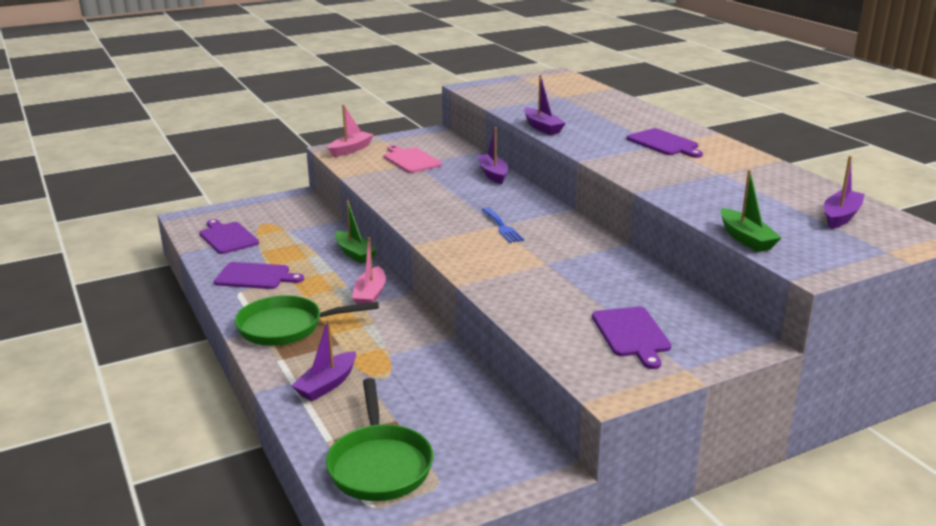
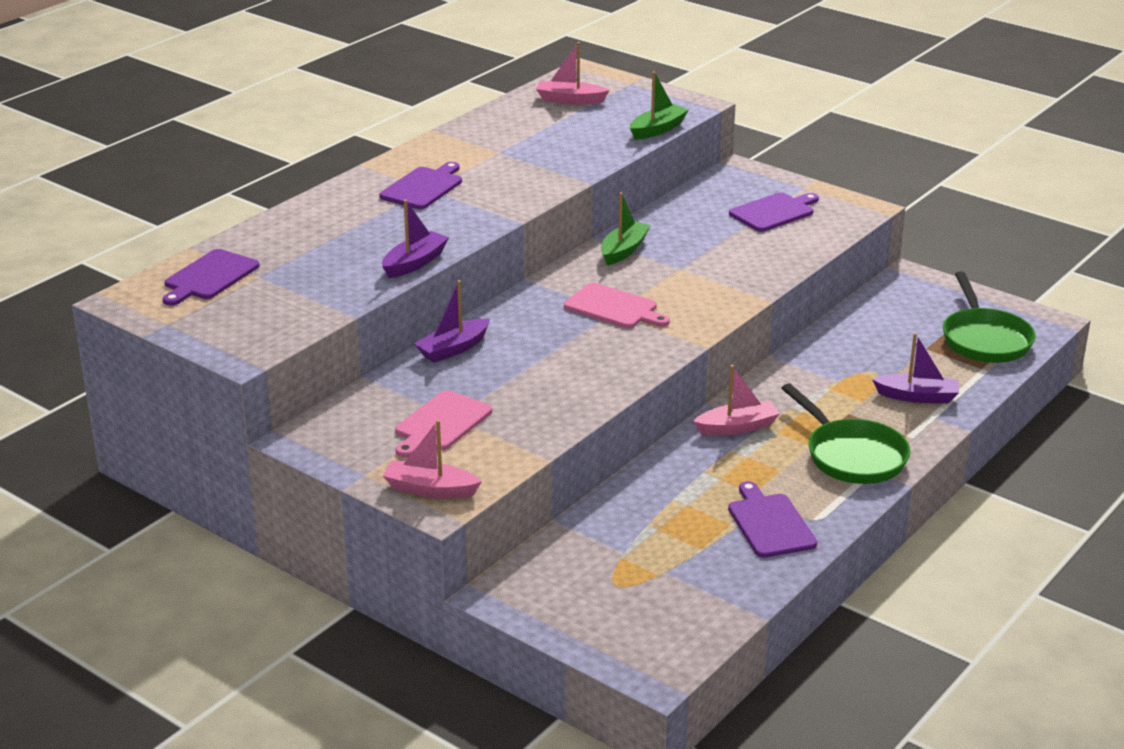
camera: 115 degrees left, 5 degrees up
purple cutting board [199,219,259,254] -> purple cutting board moved to [163,249,260,305]
green pan [326,378,433,501] -> green pan turned 120 degrees clockwise [943,271,1036,363]
green boat [335,200,377,264] -> green boat moved to [601,192,651,265]
blue fork [482,207,524,243] -> pink cutting board [564,283,670,328]
purple boat [824,156,865,229] -> pink boat [536,42,610,105]

